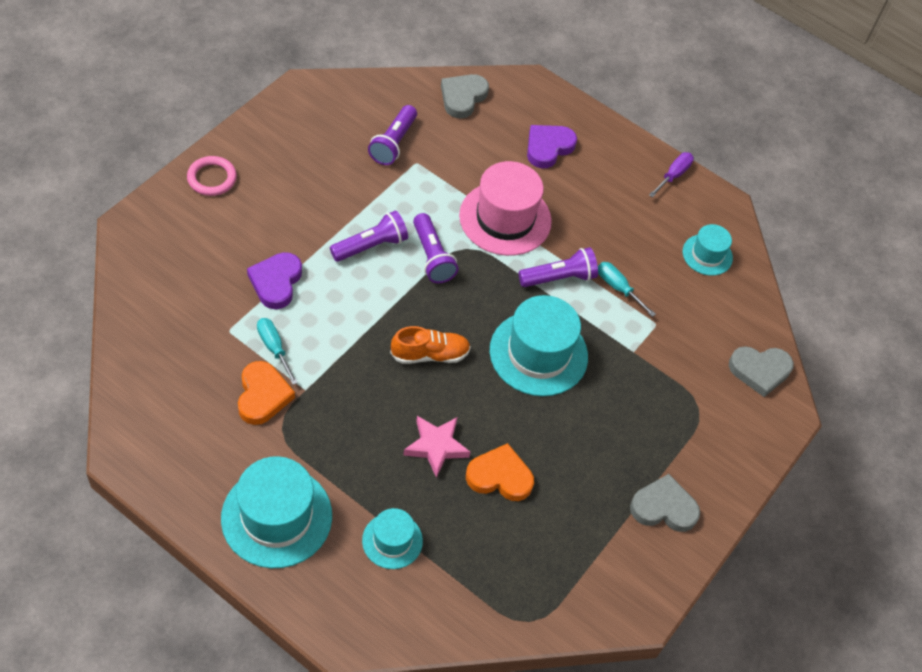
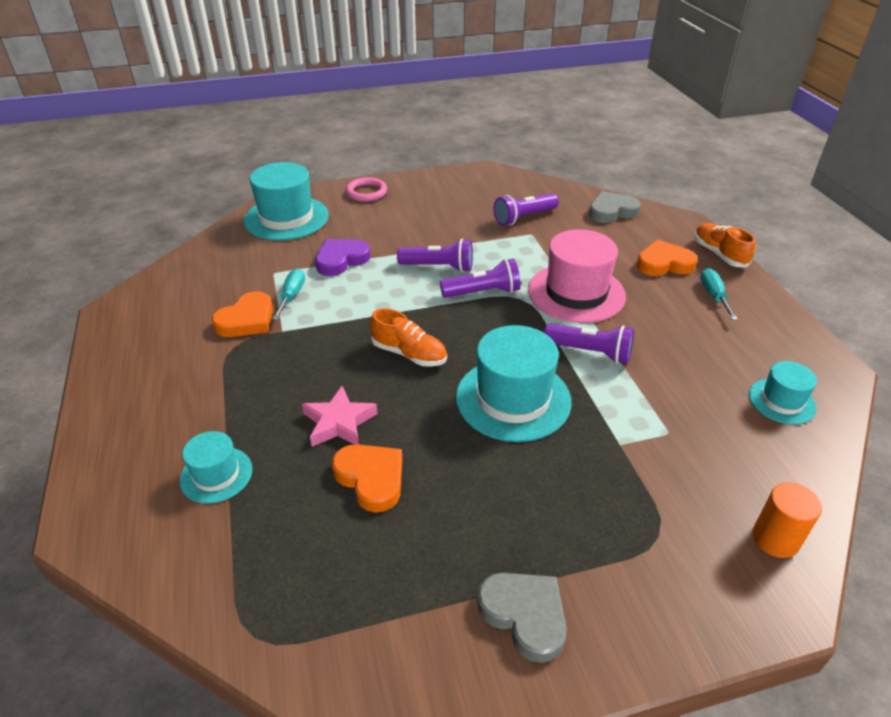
camera: 45 degrees right, 15 degrees down
turquoise hat [221,456,332,568] -> turquoise hat moved to [244,162,329,240]
purple flashlight [413,213,459,283] -> purple flashlight turned 120 degrees counterclockwise [440,259,521,298]
purple heart [527,125,577,168] -> orange heart [636,240,698,276]
turquoise screwdriver [598,262,656,317] -> turquoise screwdriver moved to [700,268,738,320]
purple screwdriver [649,152,694,198] -> none
grey heart [729,346,794,397] -> orange cylinder [753,483,822,558]
none -> orange shoe [694,223,755,267]

